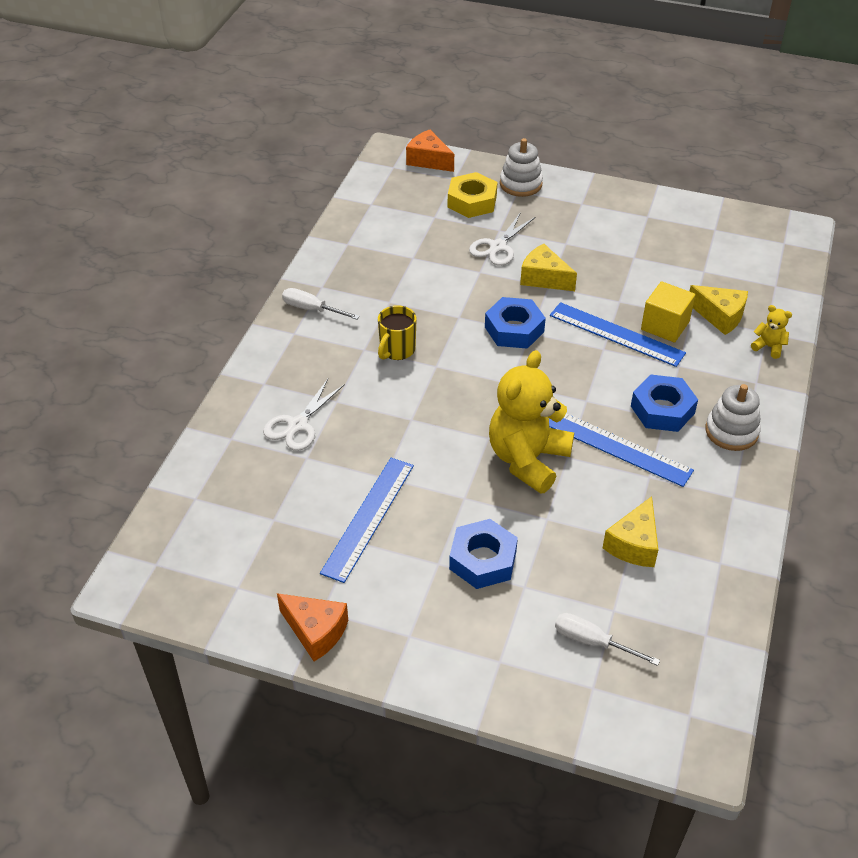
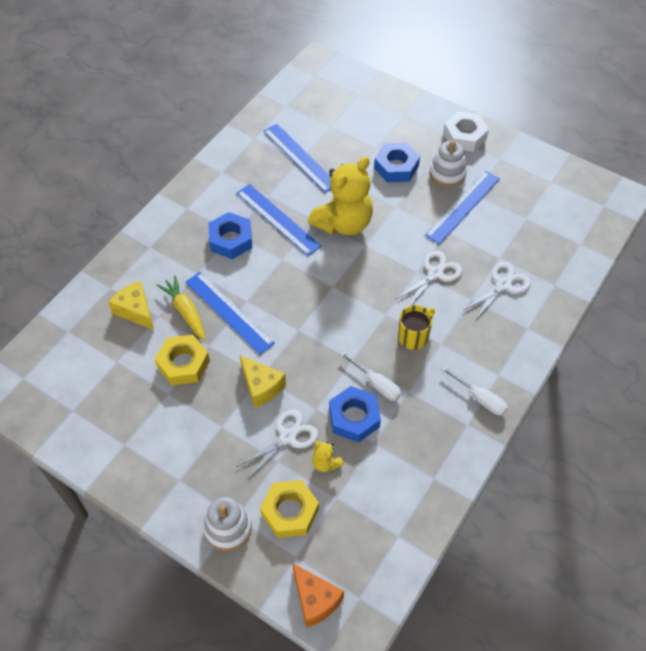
camera: 165 degrees left, 10 degrees up
orange cheese [277,593,348,661] -> none
blue nut [485,297,546,349] -> blue nut moved to [329,386,381,443]
white screwdriver [555,613,660,666] -> white screwdriver moved to [340,351,401,401]
yellow cheese [603,496,658,567] -> blue ruler [264,124,331,192]
yellow cube [641,281,695,343] -> yellow carrot [157,276,205,340]
white stacking toy [705,384,761,451] -> white stacking toy moved to [429,140,467,187]
yellow teddy bear [751,305,792,359] -> yellow teddy bear moved to [312,441,344,472]
none -> yellow nut [155,335,210,386]
none -> white scissors [395,251,462,306]
none -> white nut [443,111,489,152]

